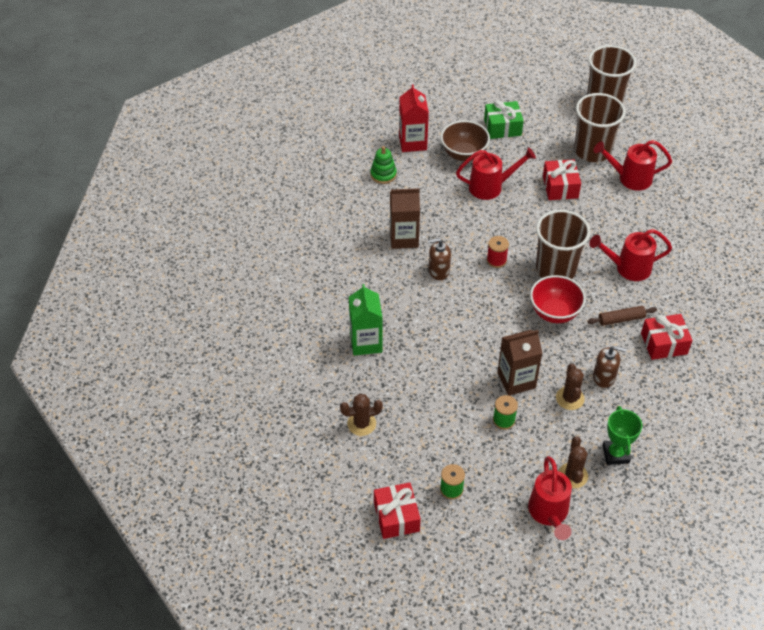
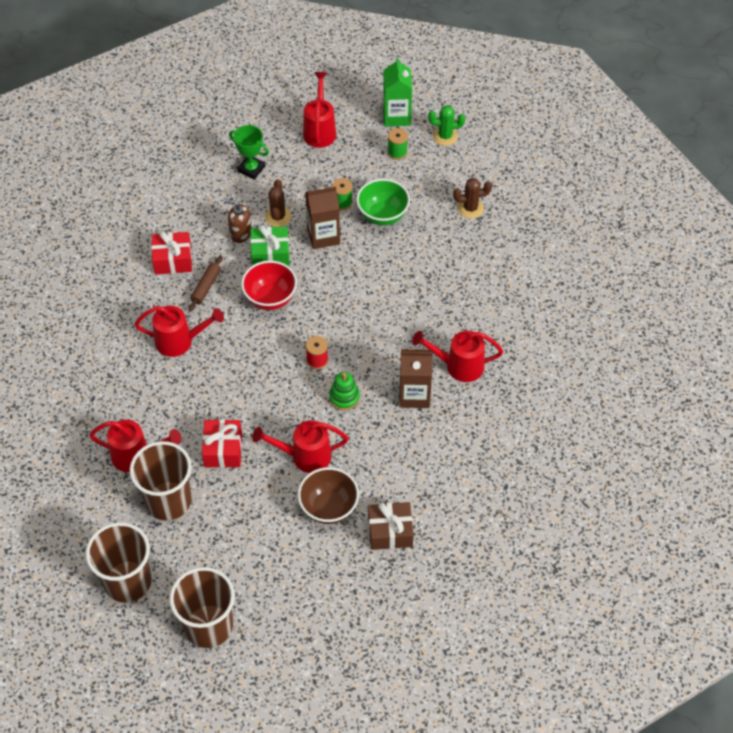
camera: 175 degrees left, 5 degrees up
green carton [349,284,382,356] -> green carton moved to [383,58,412,127]
green stacking toy [370,146,397,184] -> green stacking toy moved to [329,372,360,411]
red gift [374,482,421,539] -> green cactus [428,105,465,146]
red carton [399,84,429,152] -> brown gift [368,502,414,550]
brown soap dispenser [428,238,451,280] -> none
green gift [484,100,524,139] -> green gift moved to [250,225,290,266]
brown cup [536,210,591,279] -> brown cup moved to [169,567,235,648]
brown cactus [559,436,588,489] -> none
brown rolling pin [587,306,657,326] -> brown rolling pin turned 60 degrees counterclockwise [188,256,222,312]
green trophy [602,406,642,465] -> green trophy turned 60 degrees counterclockwise [229,125,269,179]
none -> green bowl [356,179,410,226]
none -> red watering can [412,331,503,382]

